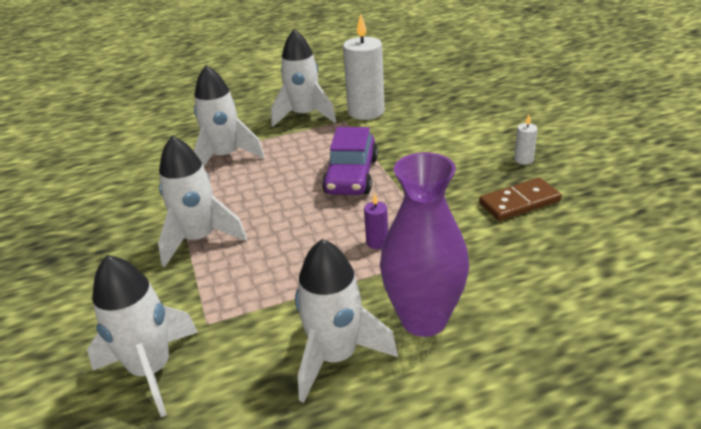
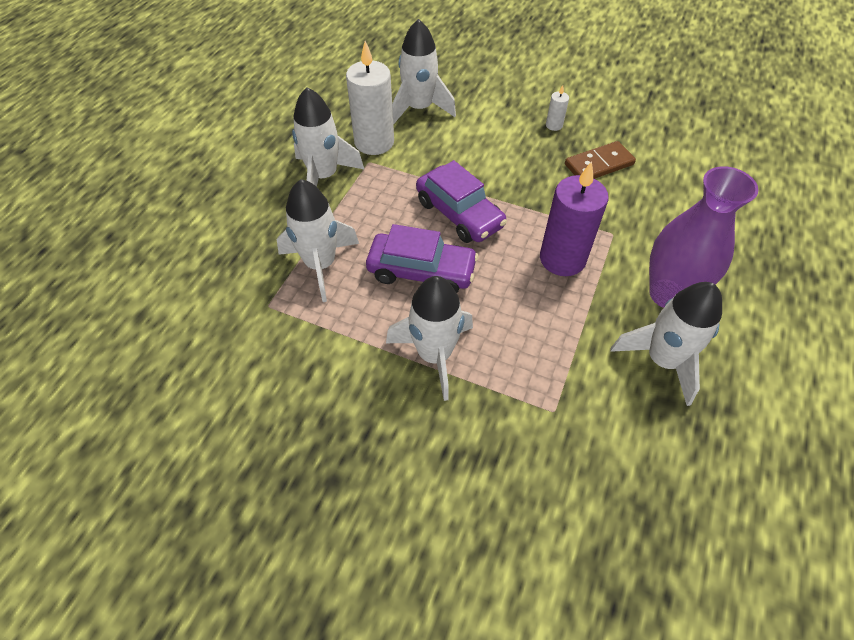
camera: 50 degrees left, 20 degrees up
white rocket [87,255,198,417] -> white rocket moved to [392,19,456,125]
purple candle [364,194,388,249] -> purple candle [540,161,609,276], size x2.27
brown domino [479,178,562,221] -> brown domino turned 45 degrees clockwise [565,141,636,179]
none -> purple car [366,224,478,293]

